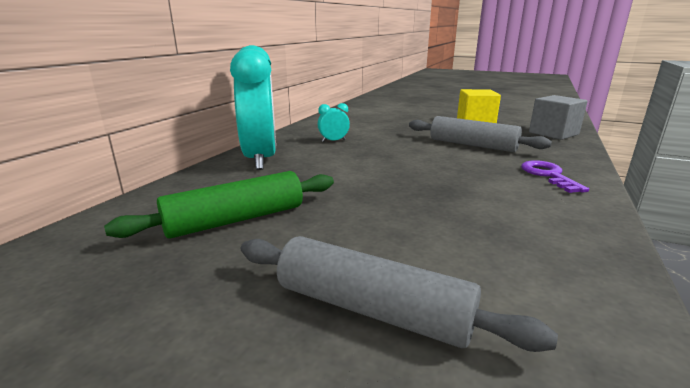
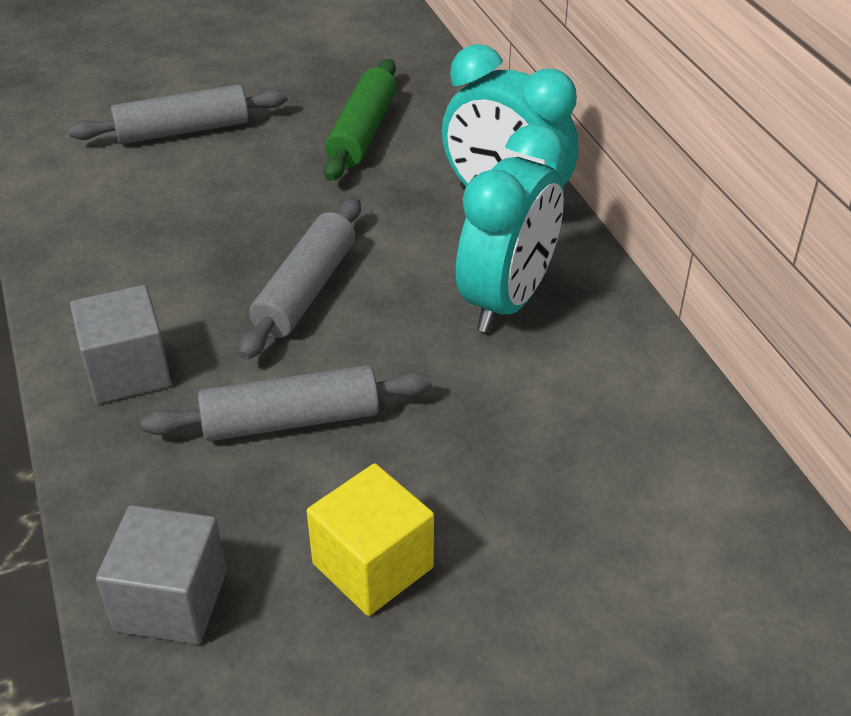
camera: 135 degrees right, 20 degrees up
turquoise clock [318,103,350,142] -> turquoise clock [456,124,565,333], size x2.47
purple key [521,160,589,193] -> grey cube [70,285,171,404]
none -> grey rolling pin [239,198,361,360]

